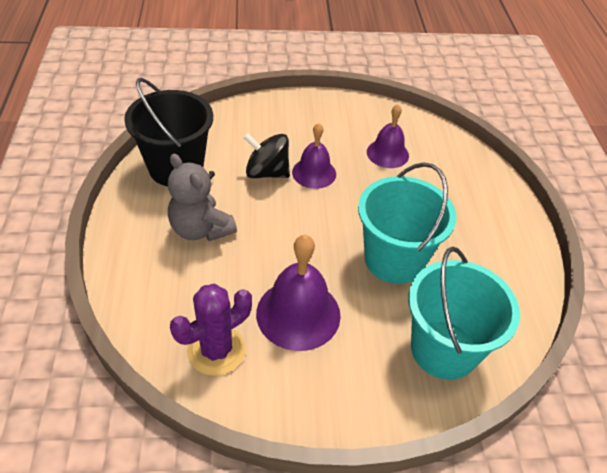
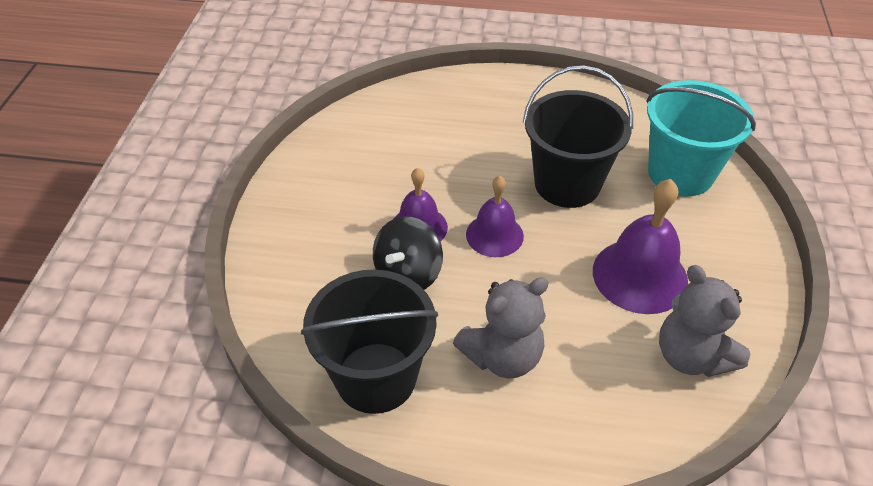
camera: 75 degrees left, 0 degrees up
purple cactus [170,284,252,376] -> grey teddy bear [659,265,750,377]
turquoise bucket [358,162,456,284] -> black bucket [523,65,633,208]
purple bell [367,104,409,168] -> purple bell moved to [466,176,524,257]

